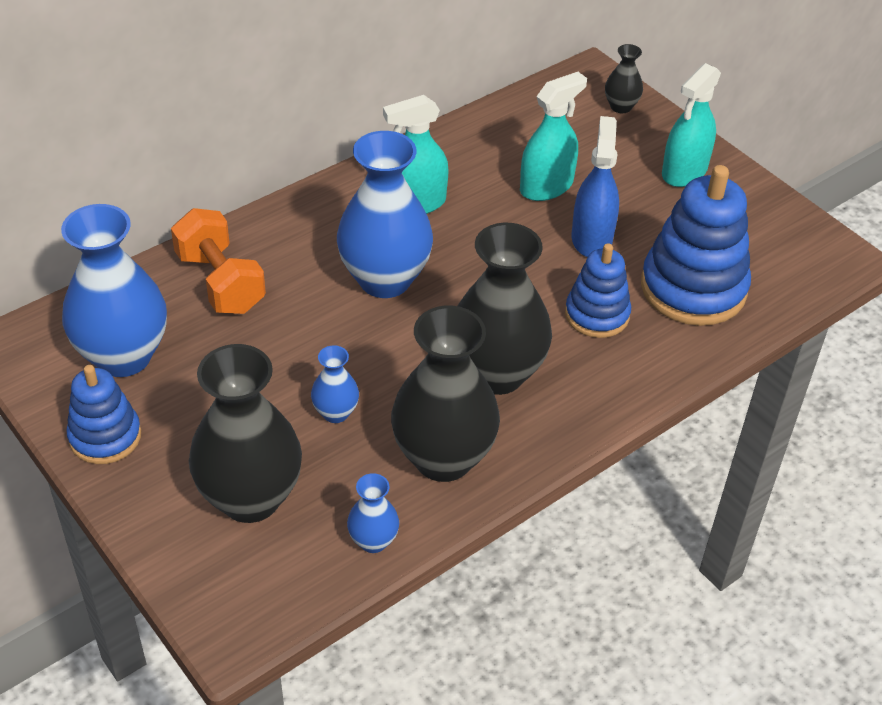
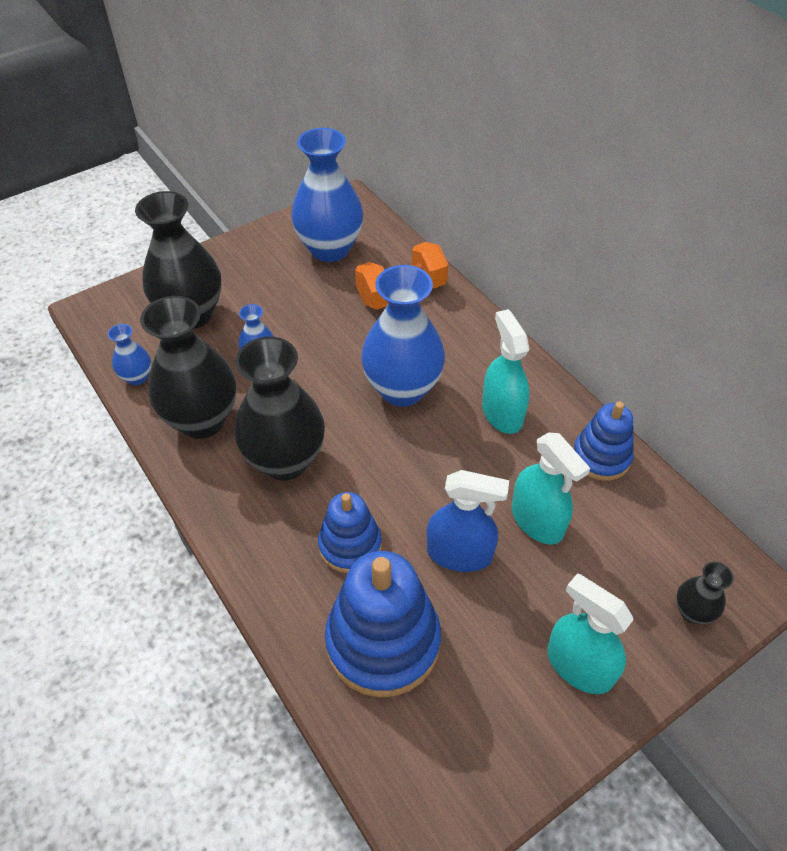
camera: 95 degrees right, 5 degrees up
blue stacking toy [66,365,141,464] -> blue stacking toy moved to [573,402,634,481]

